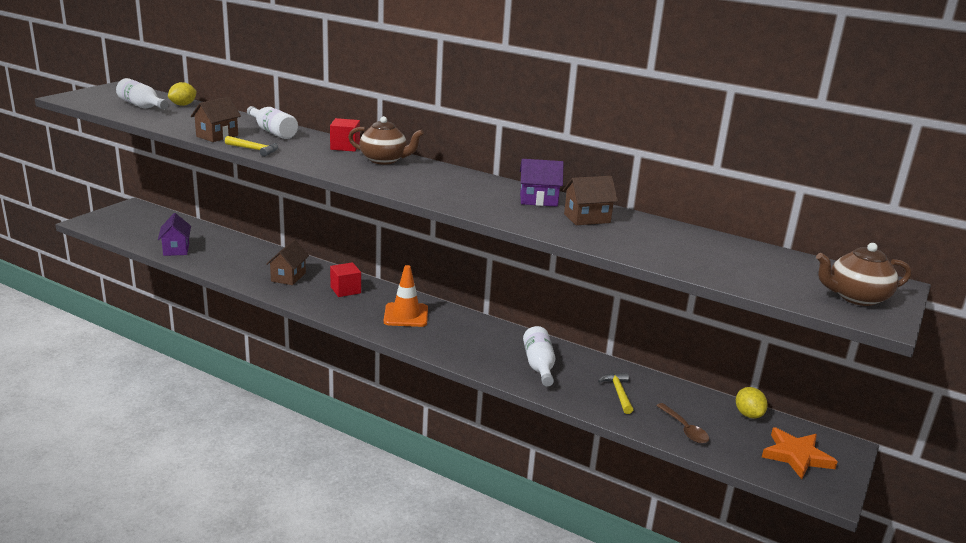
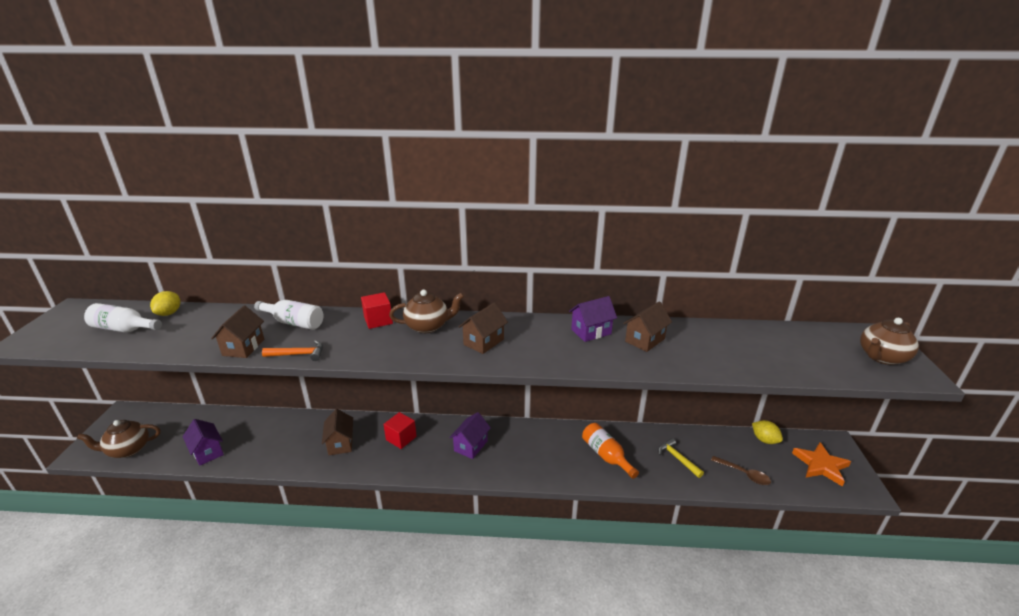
camera: 25 degrees left, 5 degrees up
yellow hammer [225,136,278,157] -> orange hammer [262,340,323,361]
orange traffic cone [384,265,428,327] -> purple house [449,412,491,459]
white bottle [523,326,555,386] -> orange bottle [582,423,639,479]
none -> brown teapot [77,420,160,458]
none -> brown house [459,302,508,354]

